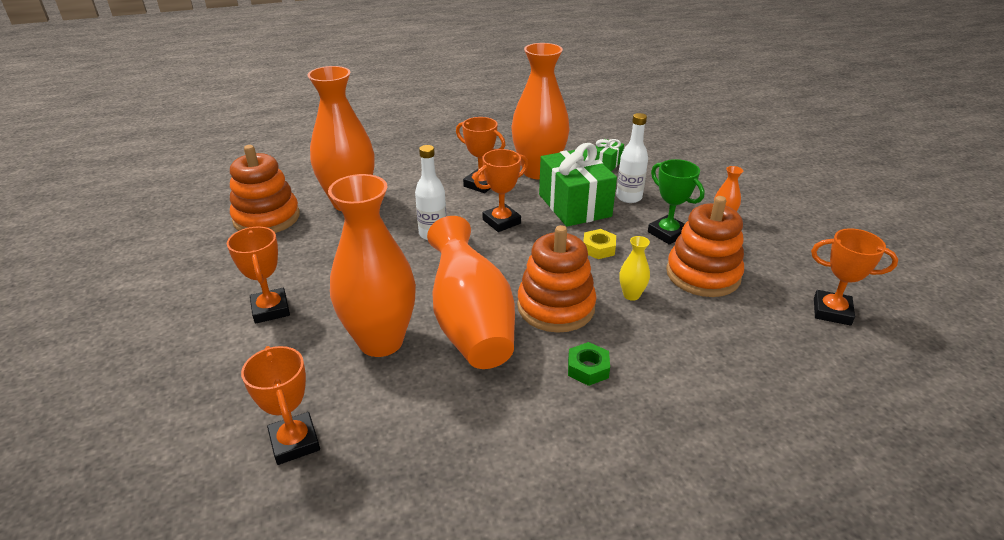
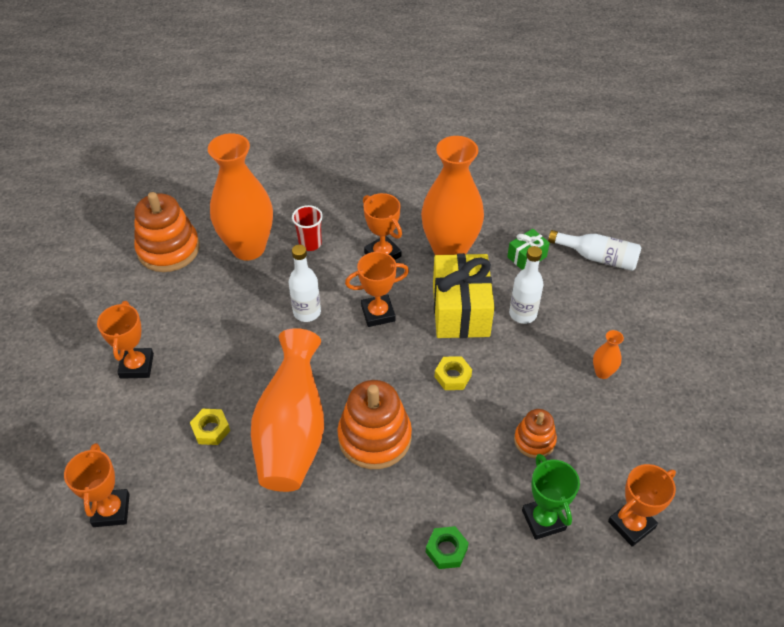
camera: 20 degrees right, 15 degrees up
orange vase [328,174,416,357] -> yellow nut [190,409,230,445]
green gift [539,143,617,227] -> yellow gift [433,253,495,338]
green nut [568,342,610,386] -> green nut moved to [426,526,469,569]
yellow vase [619,236,650,301] -> none
green trophy [648,159,705,245] -> green trophy moved to [522,454,580,540]
orange stacking toy [666,196,744,297] -> orange stacking toy [514,409,557,458], size x0.56
orange trophy [811,228,898,326] -> orange trophy turned 75 degrees counterclockwise [608,464,676,547]
none -> red cup [292,205,323,251]
none -> white bottle [548,230,641,271]

